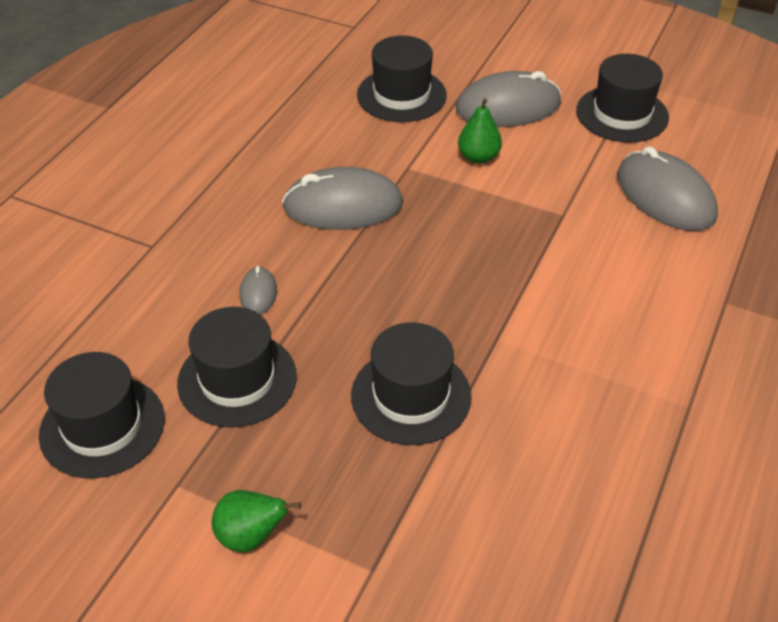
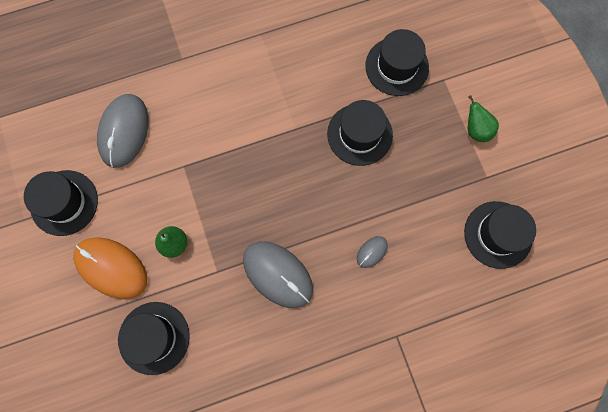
camera: 135 degrees left, 30 degrees up
black hat [177,307,297,427] -> black hat moved to [365,29,429,96]
grey mouse [456,71,561,127] -> orange mouse [73,237,147,299]

